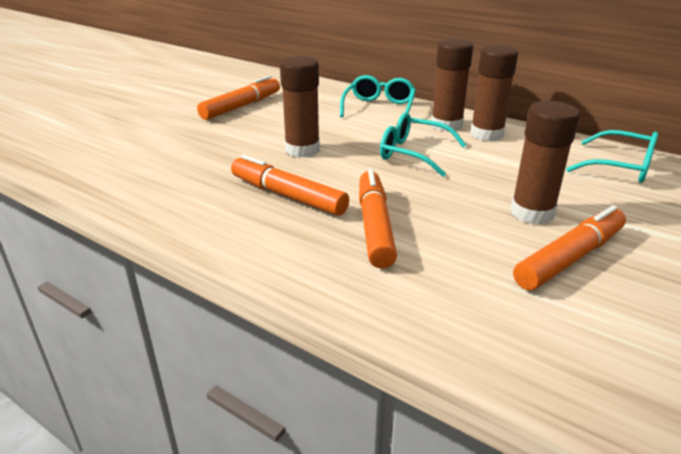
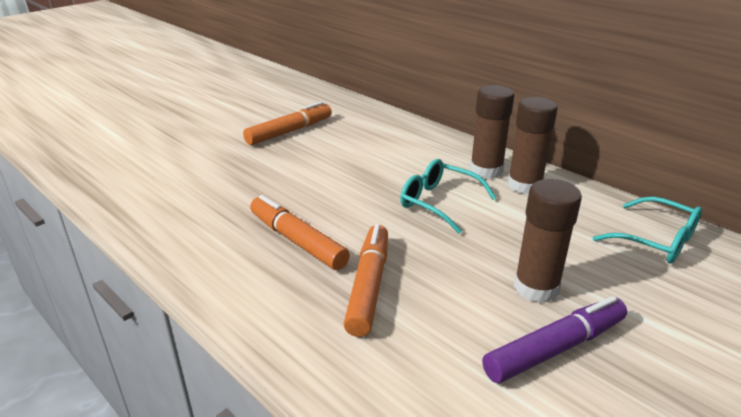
camera: 10 degrees right, 0 degrees up
brown glue stick [280,56,320,158] -> none
turquoise glasses [340,75,416,117] -> none
orange marker [513,205,626,290] -> purple marker [482,296,627,383]

